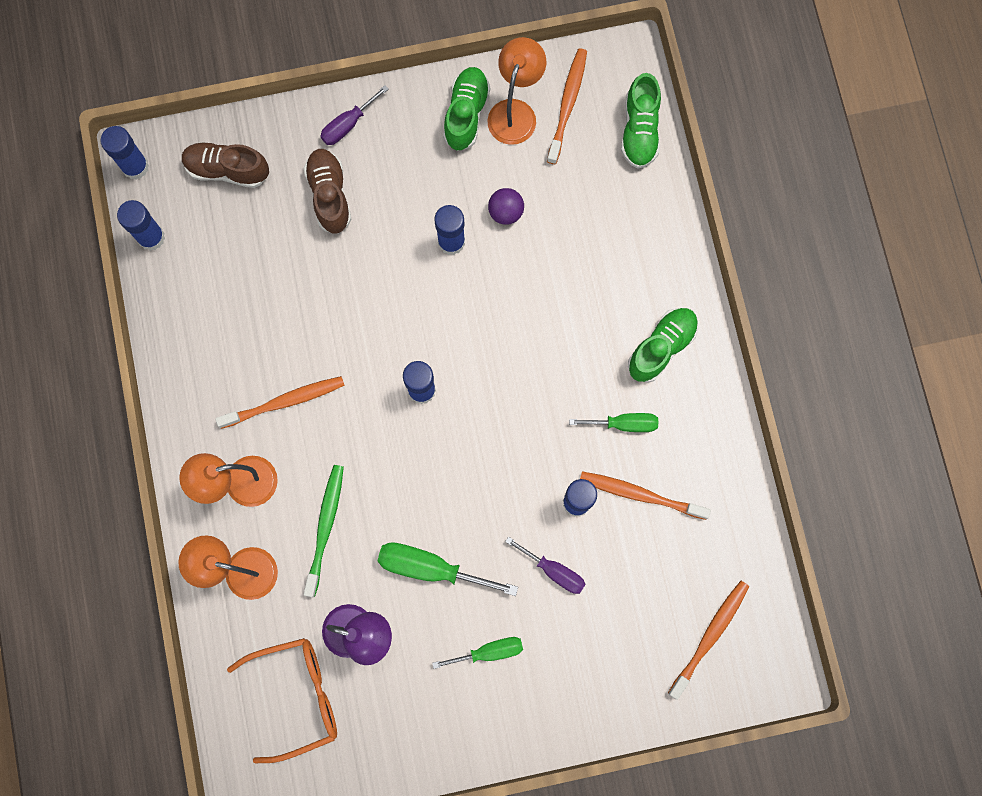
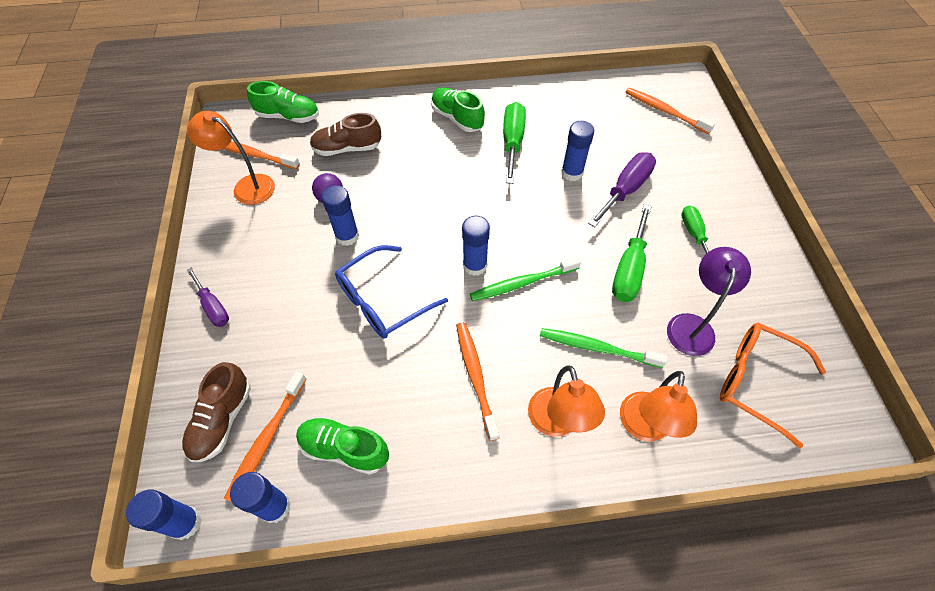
camera: 85 degrees left, 20 degrees down
orange glasses [227,638,337,763] -> orange glasses turned 45 degrees counterclockwise [720,322,826,448]
brown shoe [304,149,351,234] -> brown shoe moved to [310,113,381,156]
green shoe [443,67,490,151] -> green shoe moved to [296,417,389,475]
purple screwdriver [505,537,586,594] -> purple screwdriver [588,152,656,227], size x1.57
green screwdriver [569,413,658,432] -> green screwdriver [503,102,526,184], size x1.57
orange toothbrush [580,471,711,520] -> orange toothbrush moved to [224,371,307,502]
none -> blue glasses [335,245,448,338]
none -> green toothbrush [470,257,581,301]

